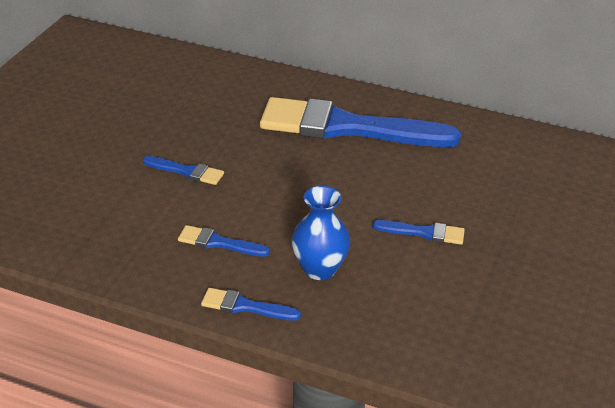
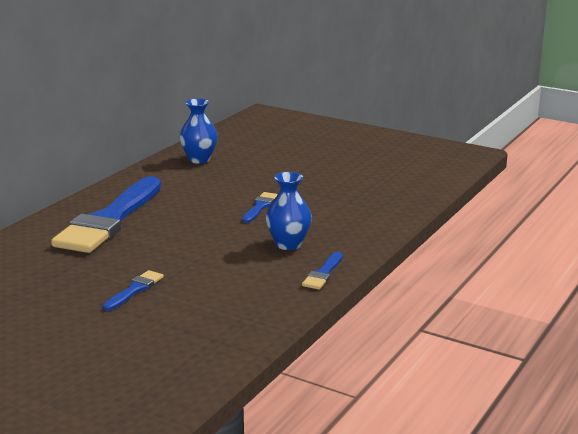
camera: 80 degrees left, 15 degrees down
blue brush [178,225,270,257] -> none
none -> blue vase [180,99,218,164]

